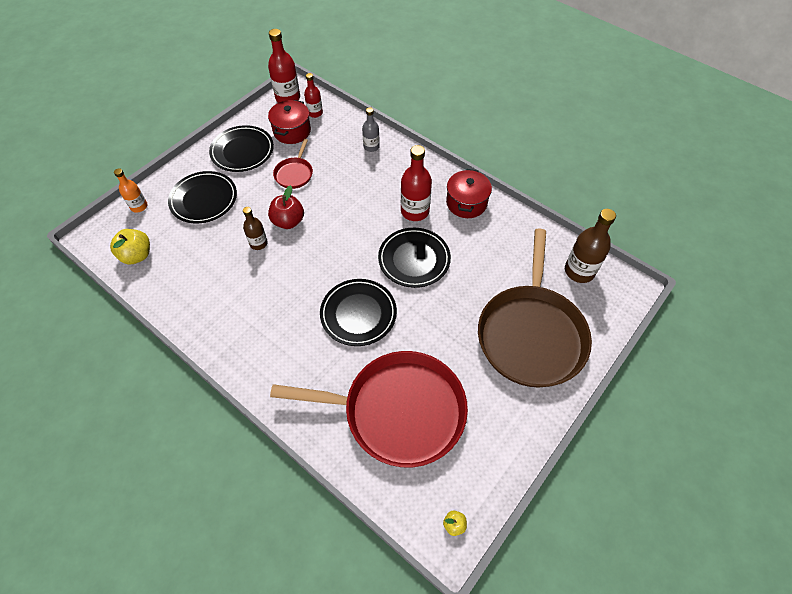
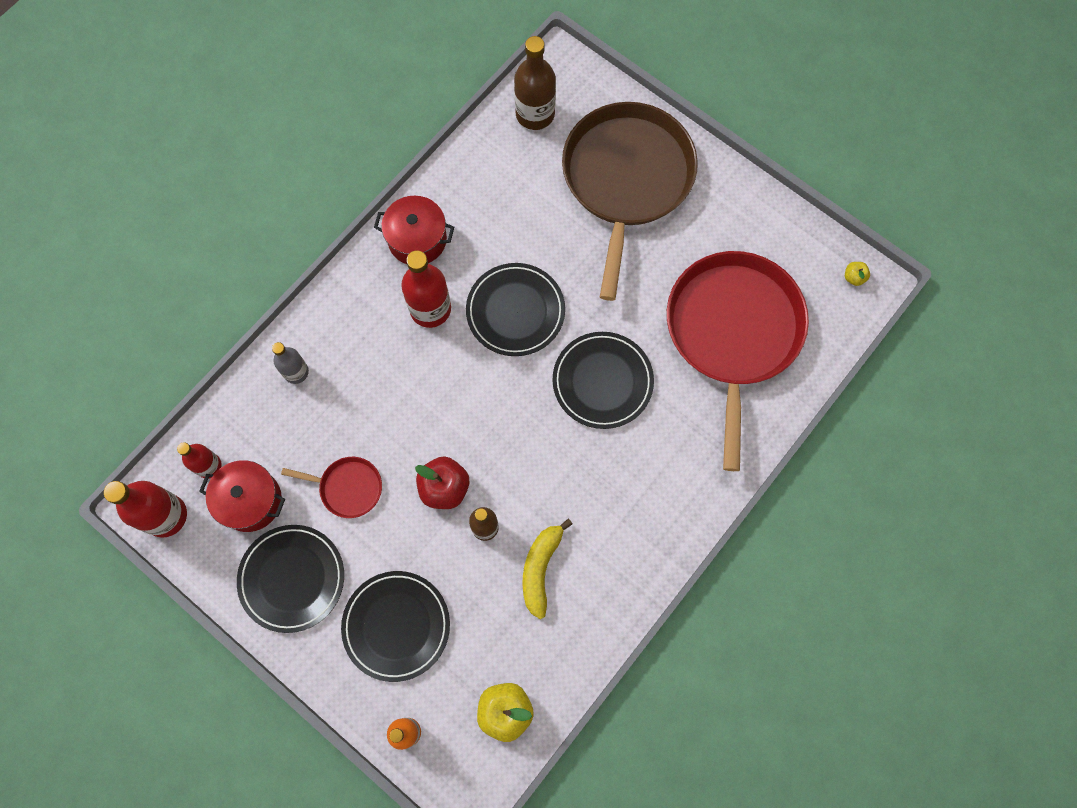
camera: 90 degrees left, 15 degrees up
brown pan [478,229,592,388] -> brown pan turned 90 degrees counterclockwise [562,102,698,301]
none -> yellow banana [523,519,572,619]

